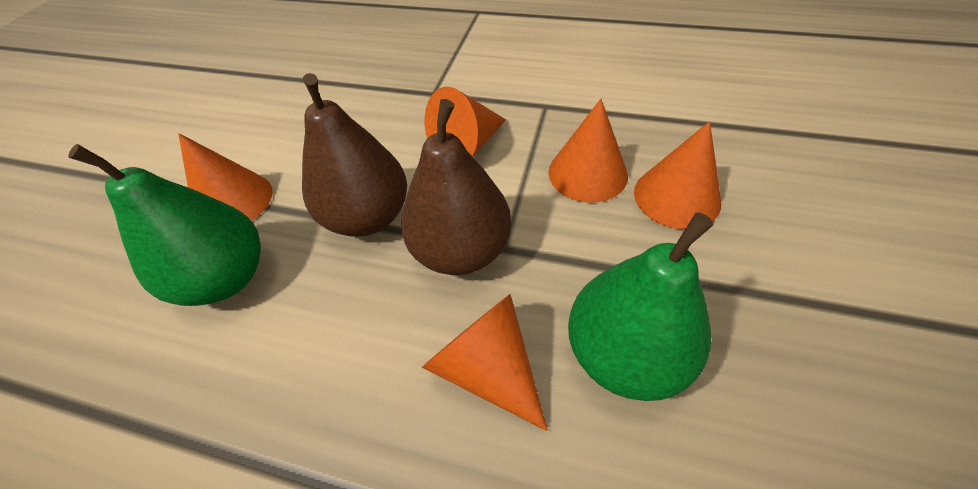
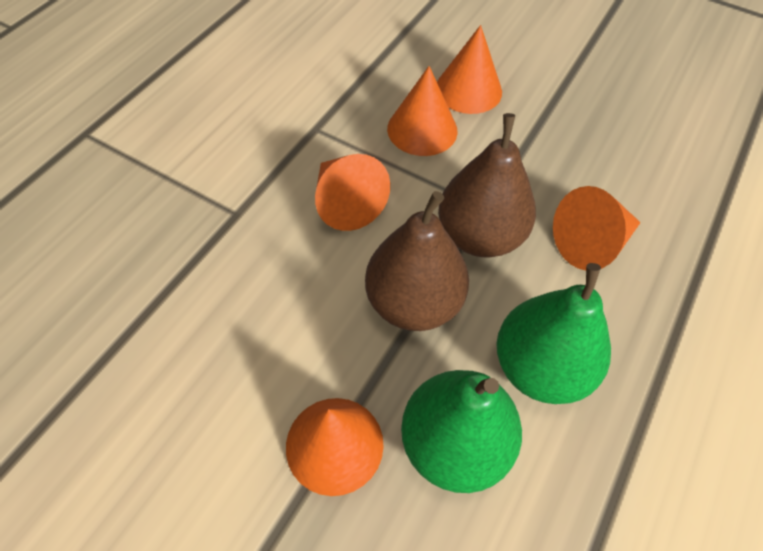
camera: 80 degrees left, 5 degrees up
green pear [568,212,713,401] -> green pear moved to [496,263,611,404]

